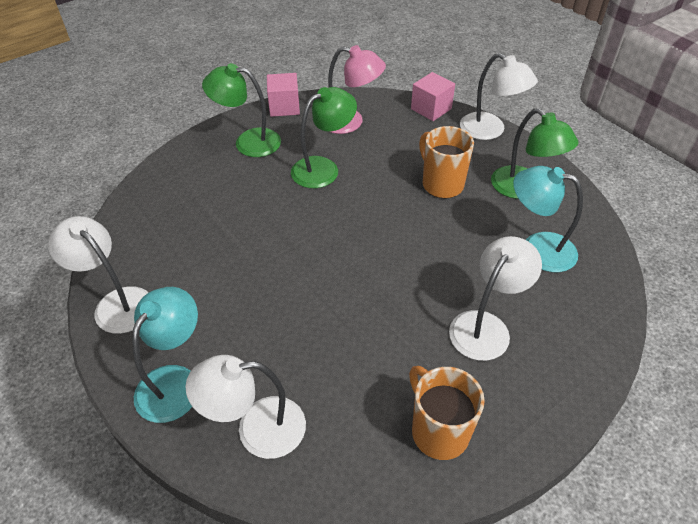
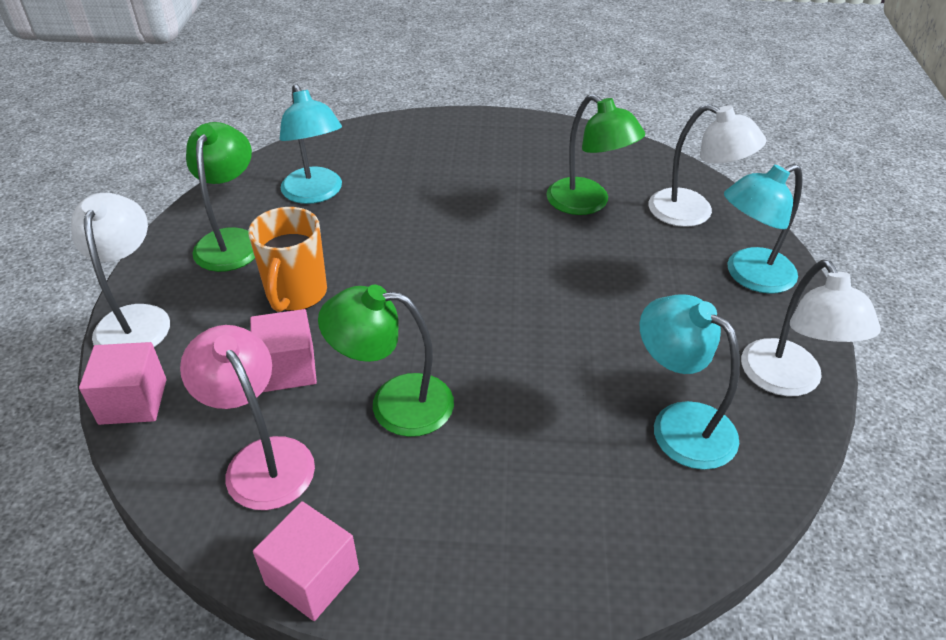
camera: 140 degrees left, 5 degrees down
green lamp [202,63,281,157] -> green lamp moved to [546,94,645,215]
orange mug [409,366,485,460] -> none
white lamp [449,236,542,361] -> none
none -> pink cube [250,309,317,392]
none -> turquoise lamp [639,294,740,470]

